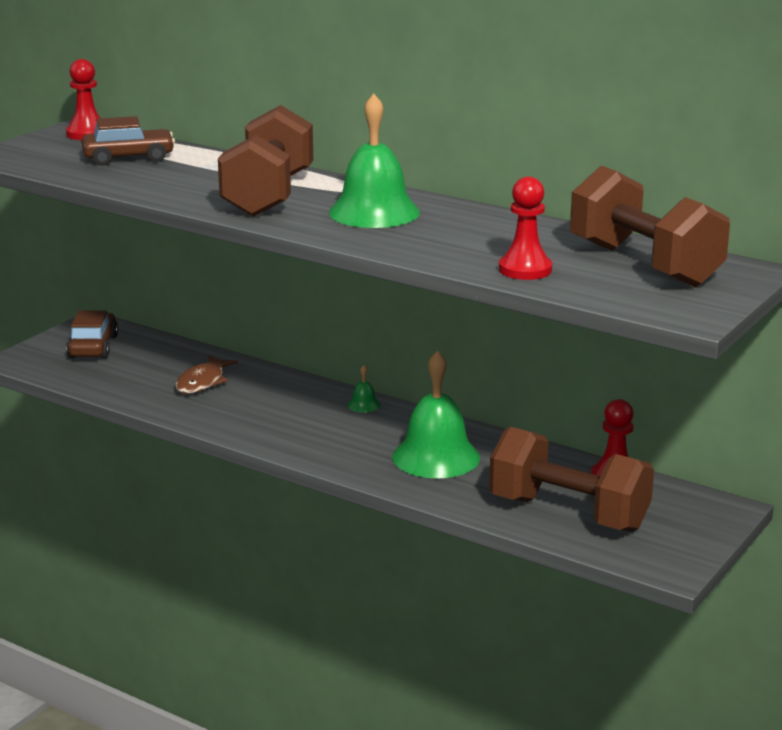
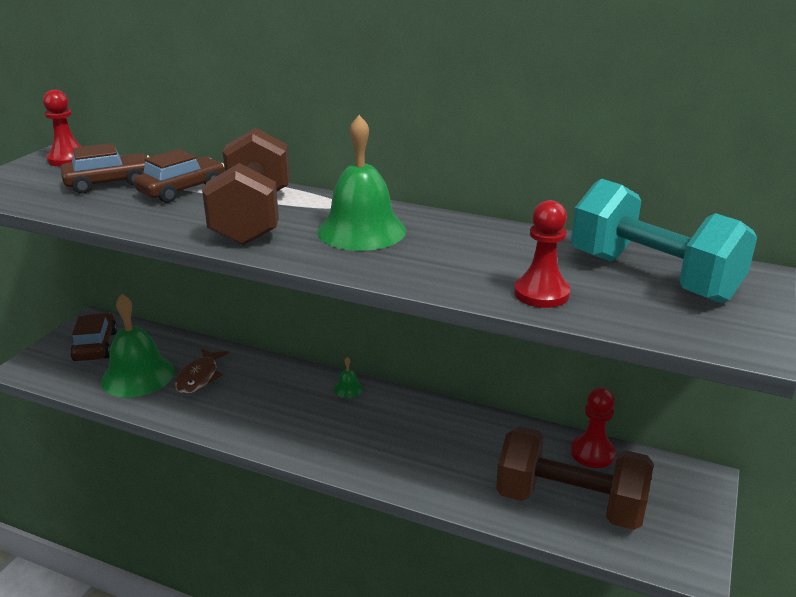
camera: 10 degrees left, 5 degrees up
green bell [392,350,480,479] -> green bell moved to [101,294,175,397]
brown dumbbell [570,165,730,287] -> turquoise dumbbell [571,179,757,303]
none -> brown car [134,149,224,203]

